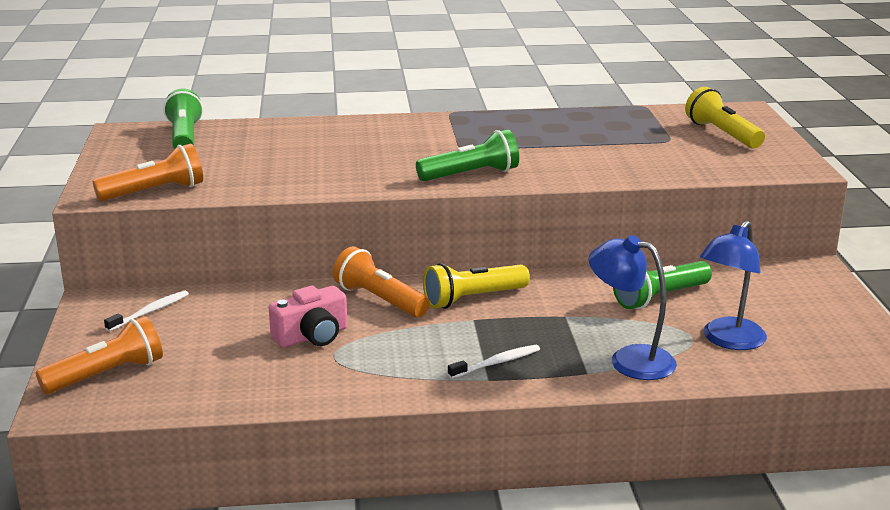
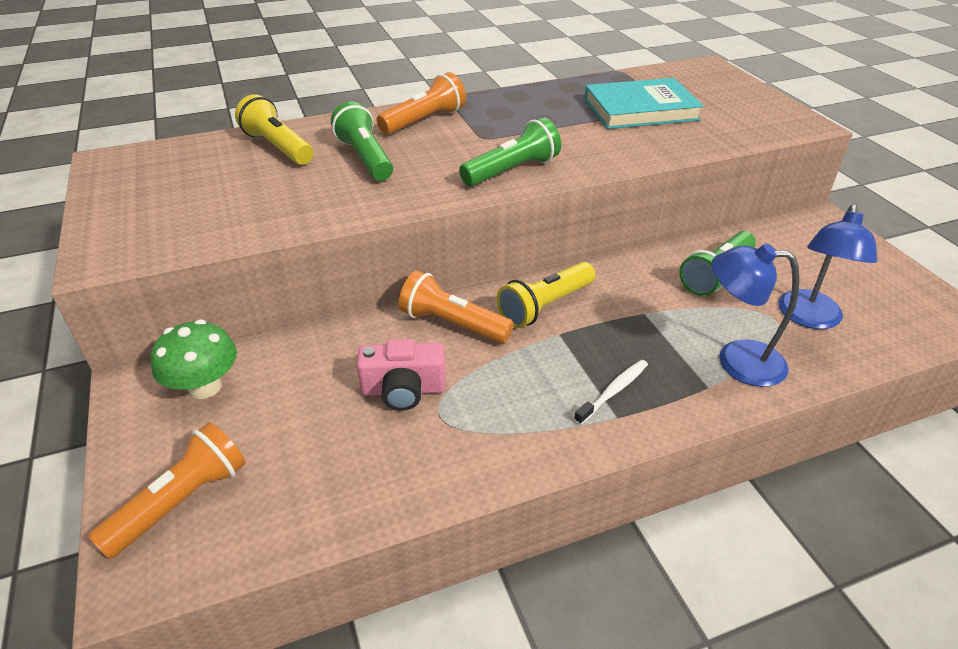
camera: 15 degrees left, 15 degrees up
orange flashlight [93,144,203,201] -> orange flashlight moved to [377,72,466,134]
white toothbrush [104,290,189,332] -> green mushroom [150,319,237,399]
green flashlight [163,88,203,149] -> green flashlight moved to [331,102,393,181]
pink camera [268,286,348,348] -> pink camera turned 45 degrees clockwise [357,339,446,411]
yellow flashlight [685,87,765,148] -> yellow flashlight moved to [235,94,313,165]
none -> turquoise book [584,78,704,129]

